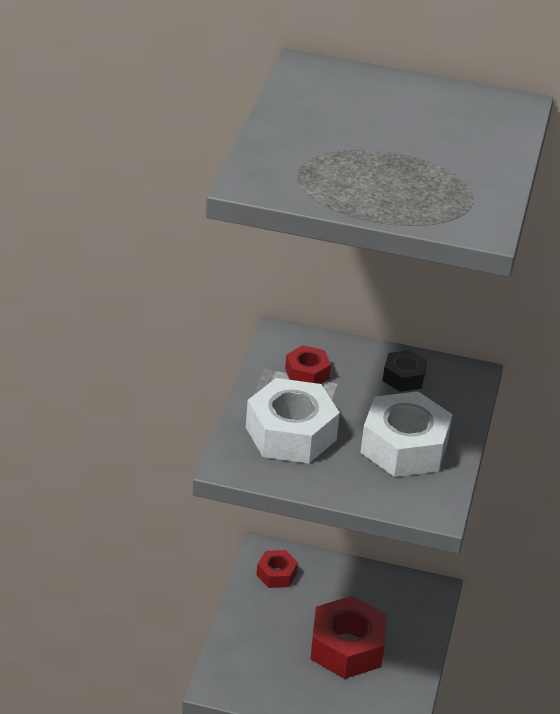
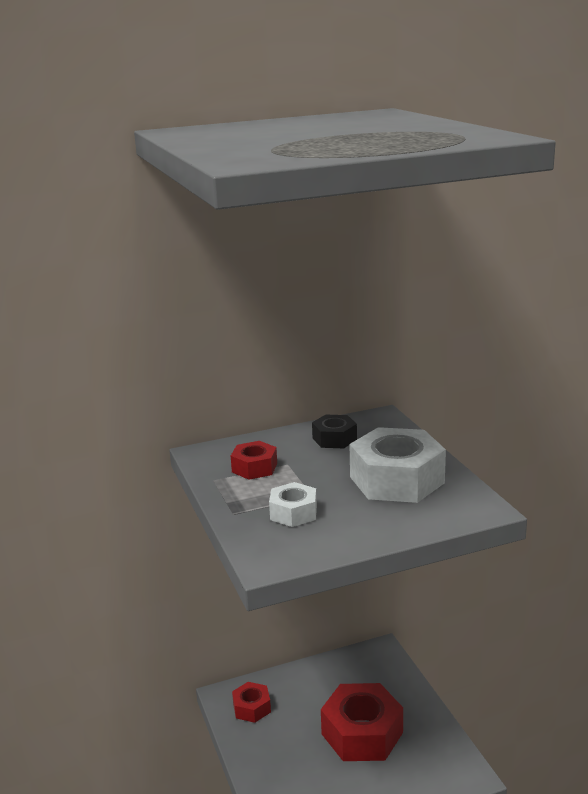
camera: 30 degrees left, 15 degrees down
white nut [246,378,340,464] -> white nut [269,482,317,527], size x0.52

